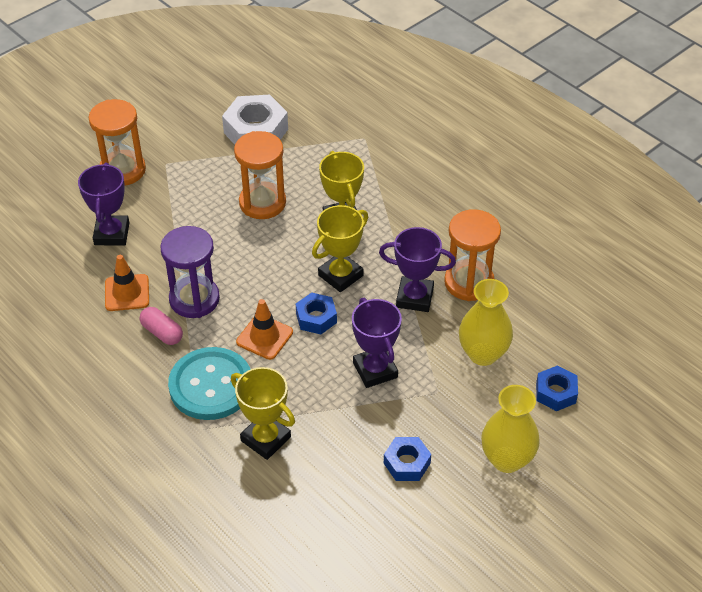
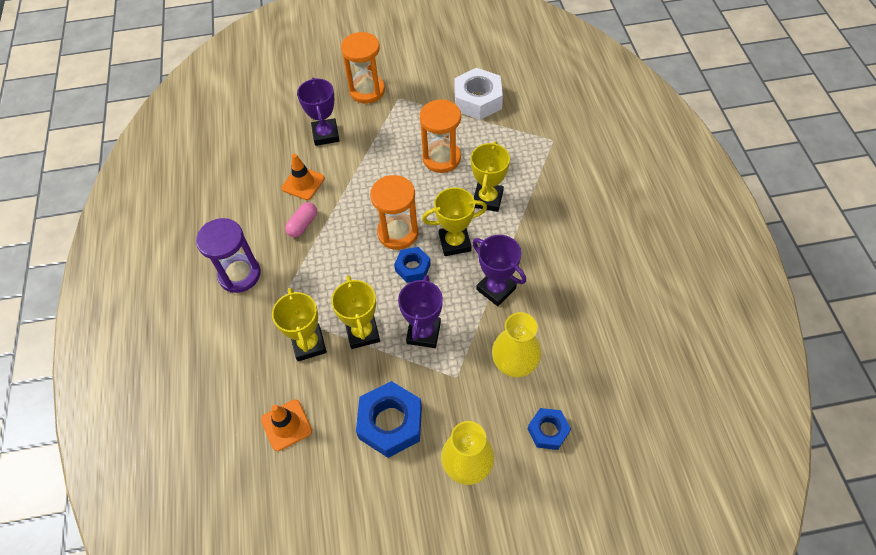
camera: 35 degrees right, 10 degrees up
purple trophy [78,163,129,246] -> purple trophy turned 45 degrees counterclockwise [297,78,340,146]
pink capsule [140,307,183,345] -> pink capsule turned 45 degrees clockwise [285,202,317,237]
purple hourglass [160,226,220,318] -> purple hourglass moved to [196,218,261,293]
turquoise button [168,347,251,420] -> none
orange traffic cone [236,299,293,360] -> orange traffic cone moved to [261,400,312,451]
blue nut [384,437,431,481] -> blue nut [356,381,422,458], size x1.71
orange hourglass [444,209,501,301] -> orange hourglass moved to [370,175,418,250]
none -> yellow trophy [331,275,380,349]

